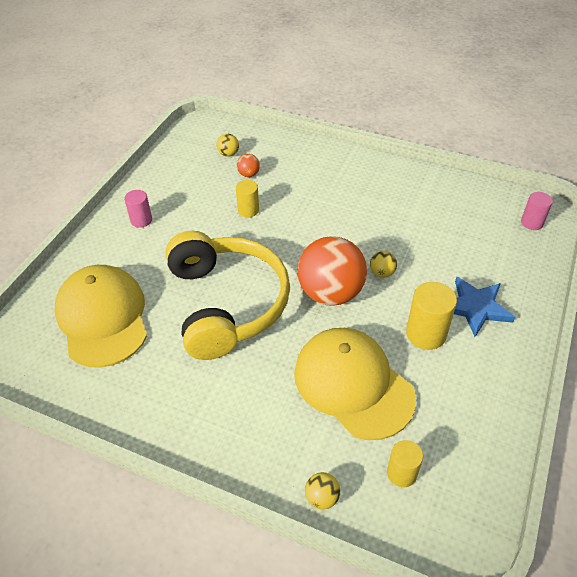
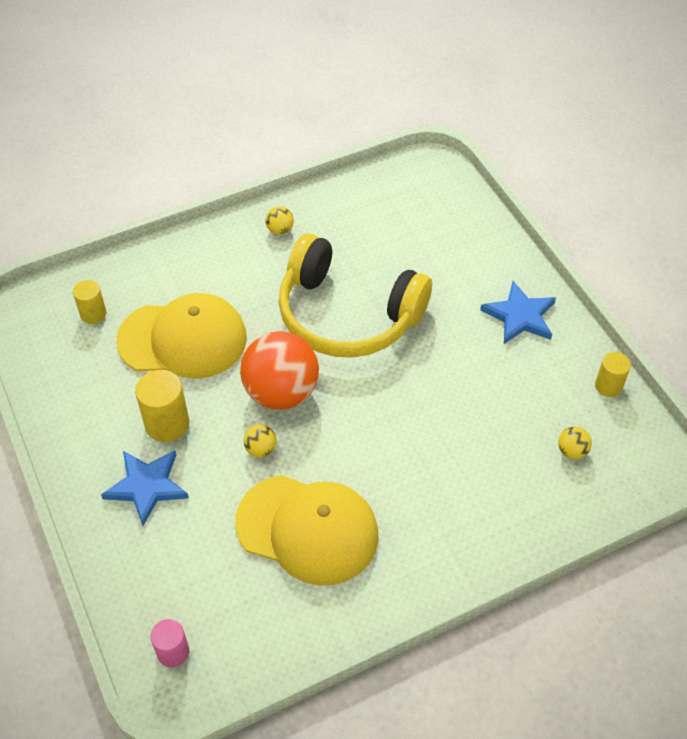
camera: 130 degrees right, 5 degrees up
yellow cap [55,265,147,368] -> yellow cap moved to [235,475,379,585]
pink cylinder [124,190,152,228] -> blue star [480,281,556,344]
yellow cylinder [236,180,259,217] -> yellow cylinder moved to [595,352,631,397]
orange ball [237,154,260,177] -> none
yellow ball [305,472,340,510] -> yellow ball moved to [265,206,294,235]

